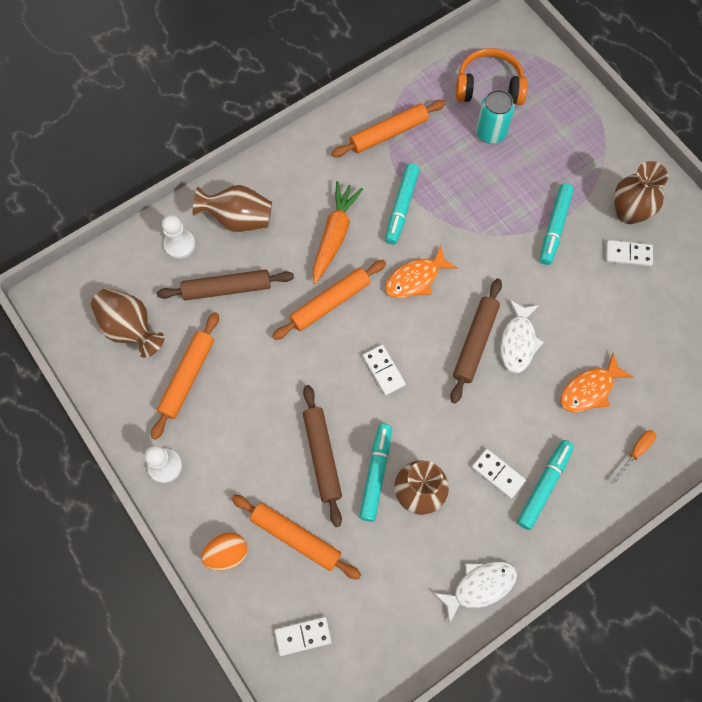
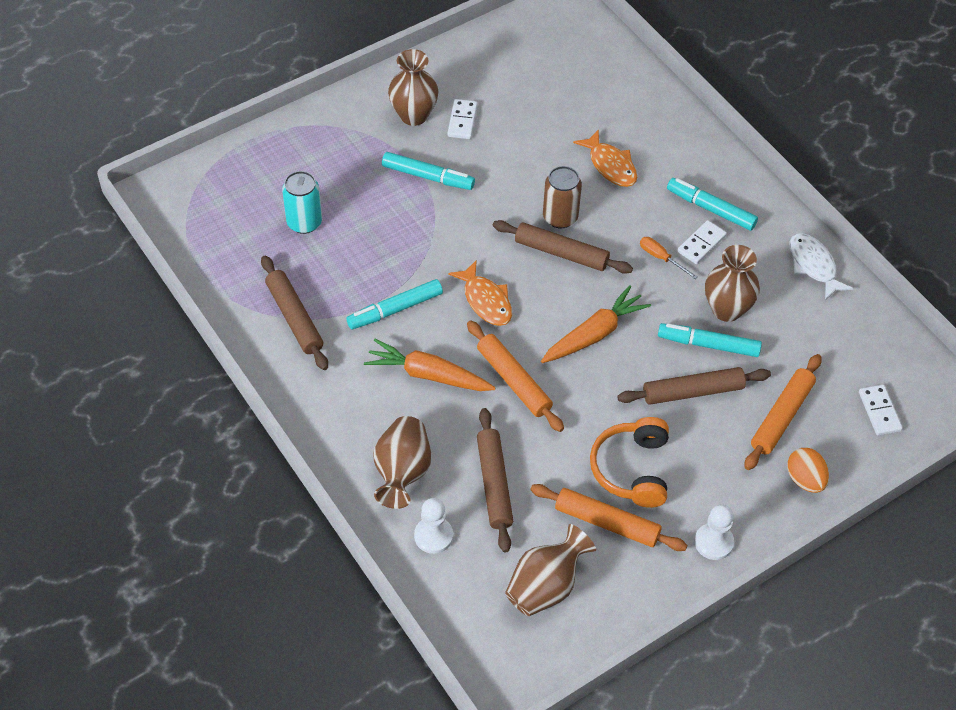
camera: 90 degrees left, 15 degrees down
orange rolling pin [332,100,446,157] -> brown rolling pin [261,256,328,370]
white domino [363,345,406,396] -> orange carrot [541,285,651,363]
turquoise marker [385,163,420,244] -> turquoise marker turned 135 degrees clockwise [346,279,443,329]
orange headphones [456,48,527,105] -> orange headphones moved to [590,417,669,508]
white fish [500,300,544,373] -> brown can [543,166,582,228]
orange screwdriver [611,430,656,484] -> orange screwdriver moved to [640,237,698,279]

